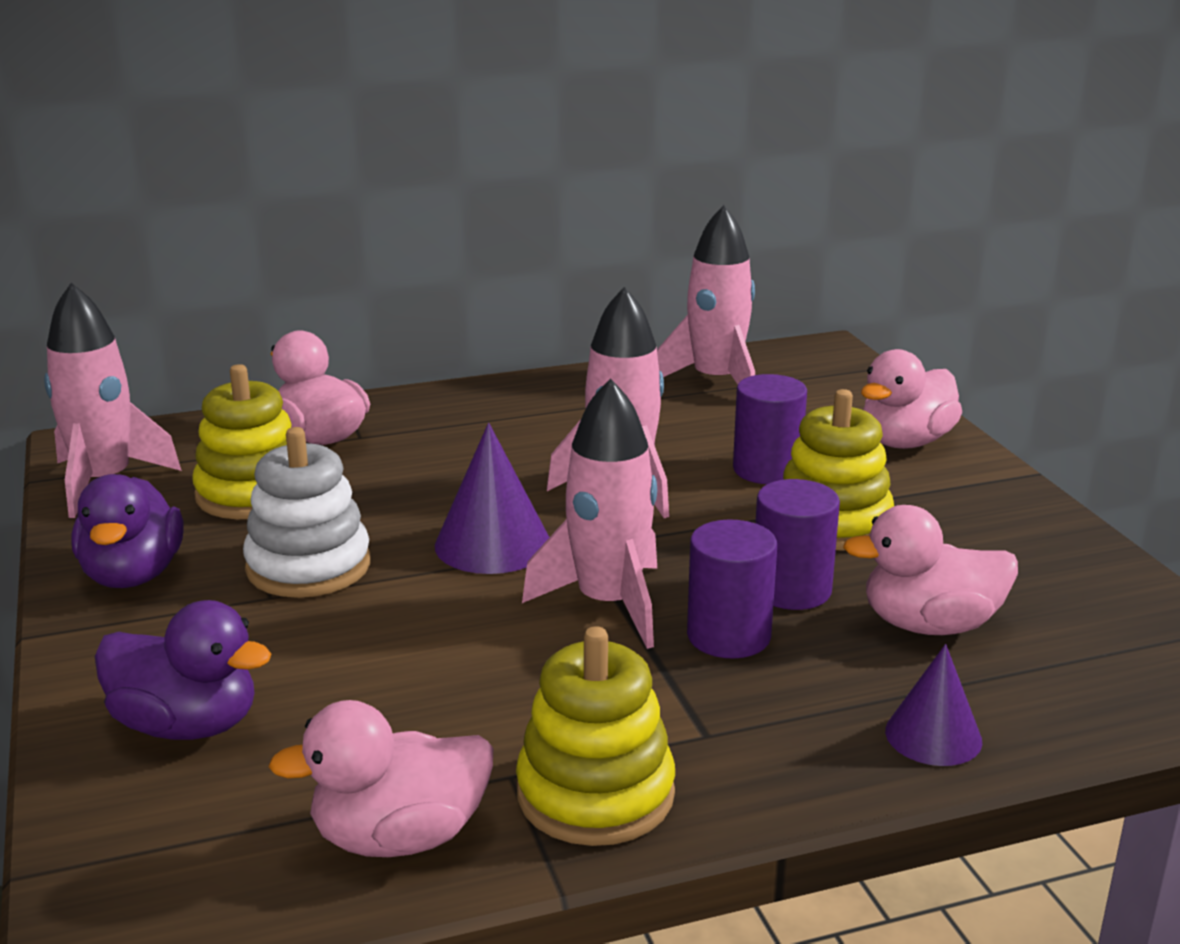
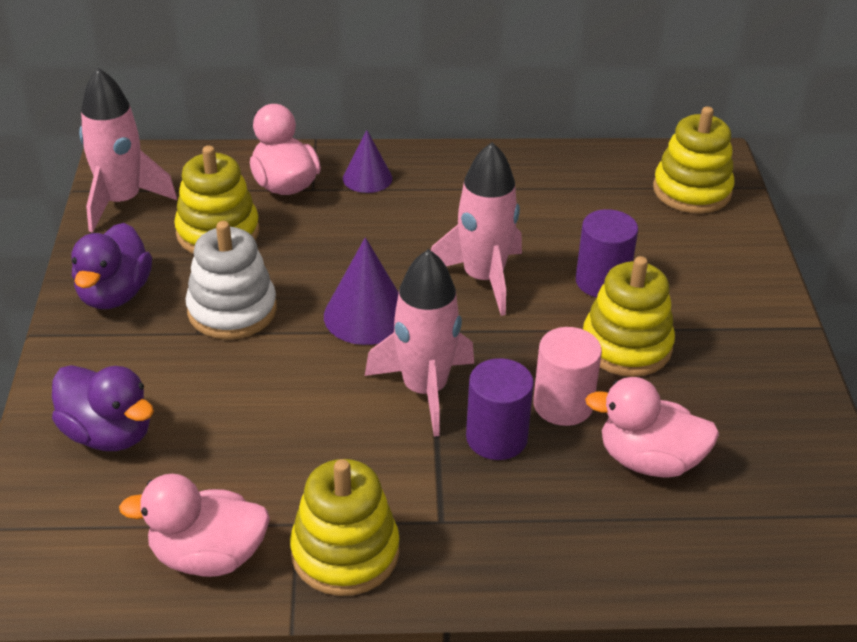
camera: 15 degrees right, 15 degrees up
pink rocket [657,205,755,384] -> none
purple cylinder [755,479,840,610] -> pink cylinder [533,327,602,426]
pink duck [861,349,962,449] -> none
purple cone [885,644,982,766] -> purple cone moved to [343,130,392,193]
none -> yellow stacking toy [653,107,735,214]

